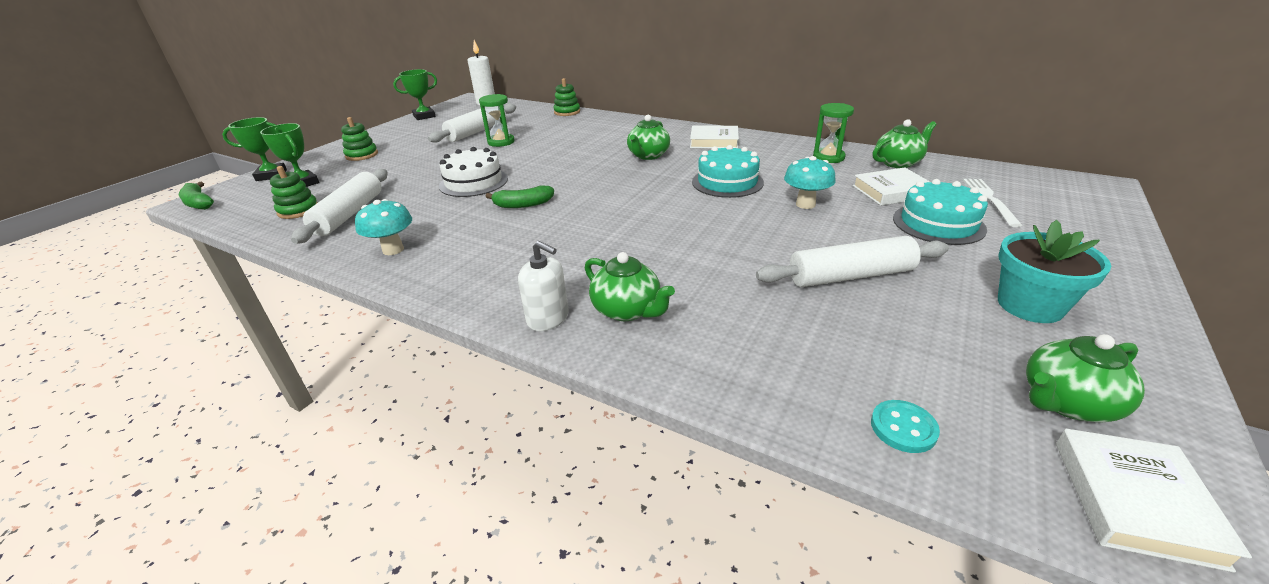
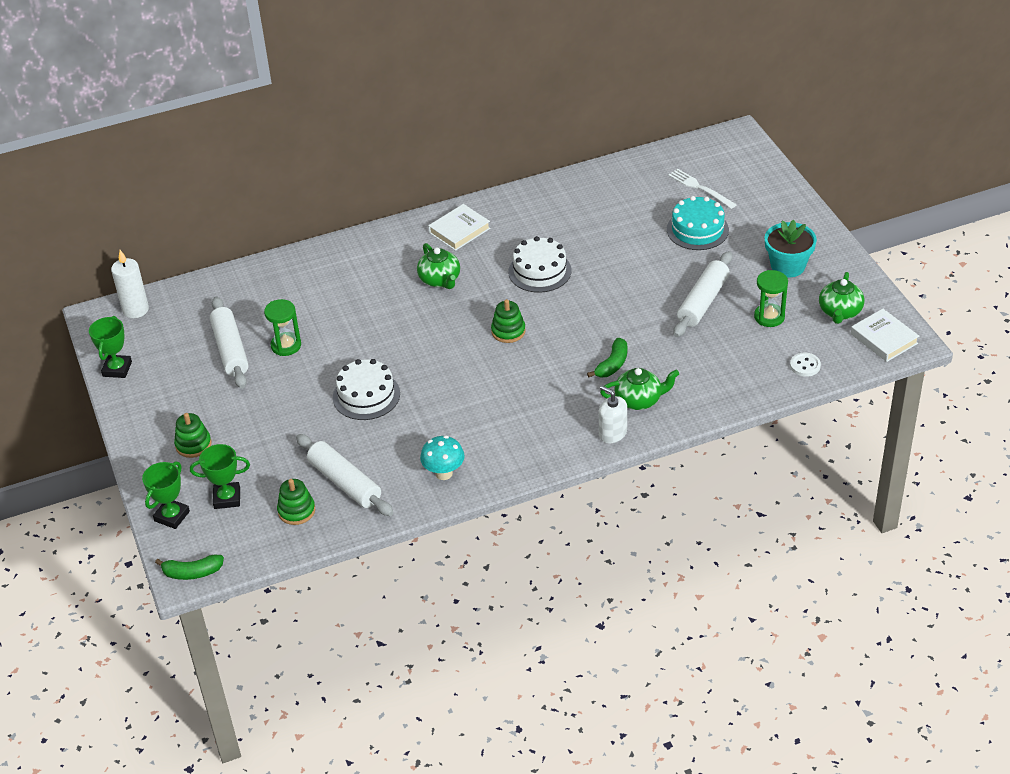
camera: 50 degrees left, 10 degrees up
green banana [485,185,554,208] -> green banana moved to [587,338,627,378]
white soap dispenser [518,241,569,331] -> white soap dispenser turned 120 degrees counterclockwise [599,386,627,443]
green stacking toy [553,78,580,116] -> green stacking toy moved to [491,299,526,343]
turquoise cake [692,145,764,198] -> white cake [508,236,572,293]
turquoise mushroom [784,156,836,209] -> none
green hourglass [813,103,854,163] -> green hourglass moved to [754,270,788,327]
white book [852,167,930,206] -> none
turquoise button [871,400,940,453] -> white button [790,353,821,377]
green teapot [873,119,936,168] -> none

